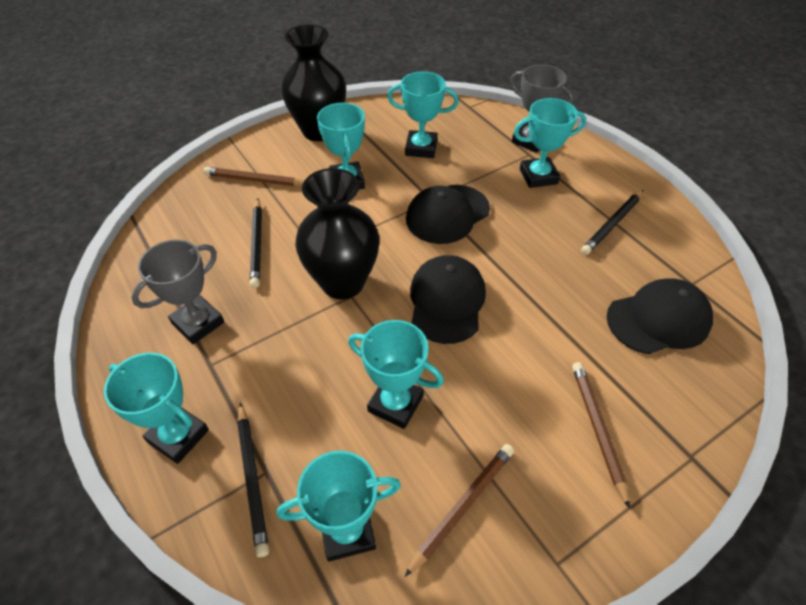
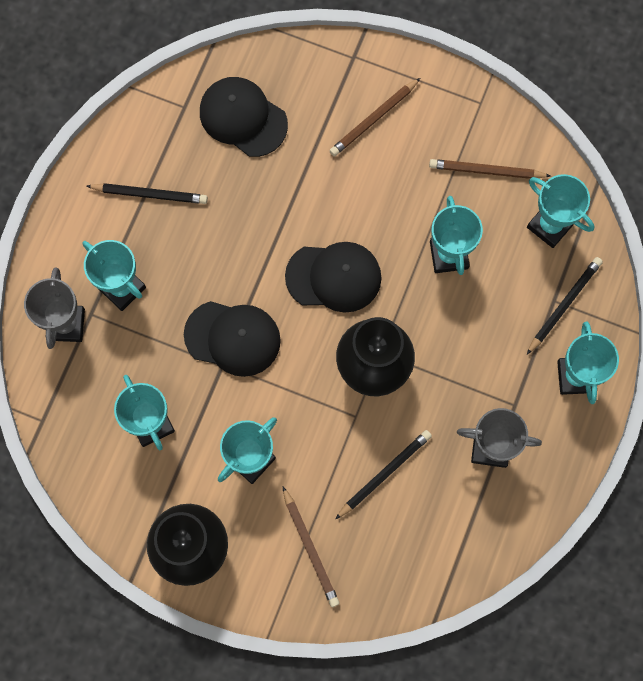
camera: 125 degrees left, 25 degrees up
black cap [410,255,486,344] -> black cap turned 150 degrees counterclockwise [285,242,382,313]

